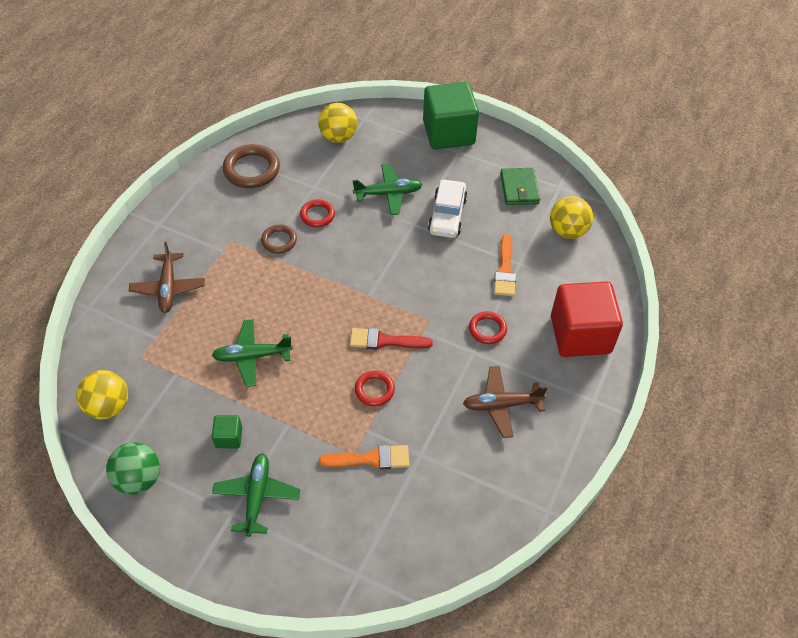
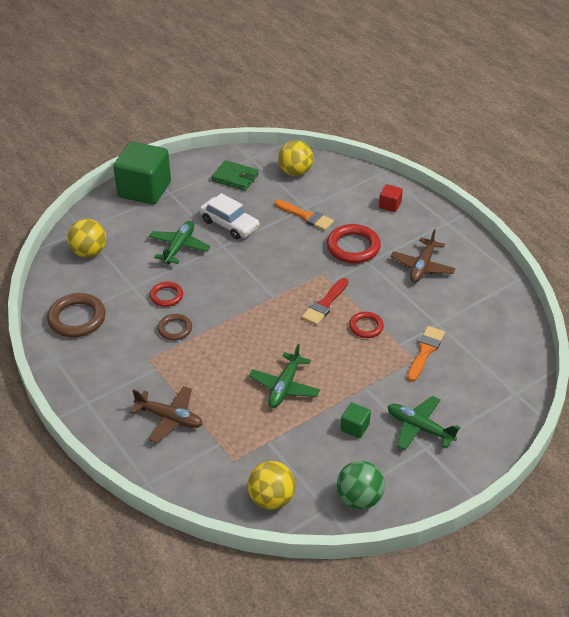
camera: 60 degrees left, 10 degrees down
red ring [469,311,507,344] -> red ring [327,224,381,263], size x1.69
red cube [551,282,623,357] -> red cube [379,184,403,212], size x0.43

